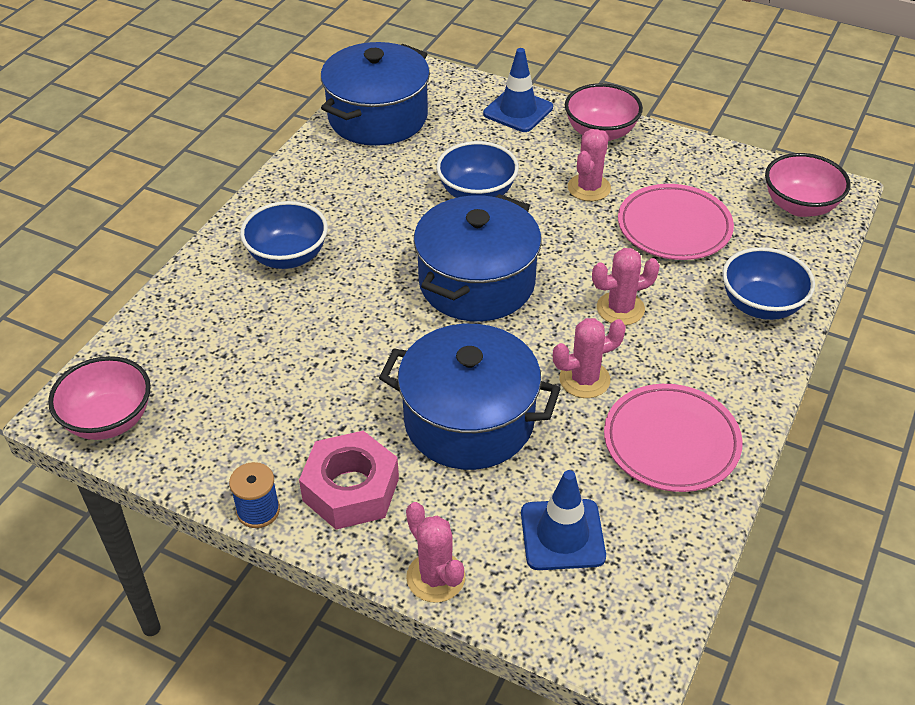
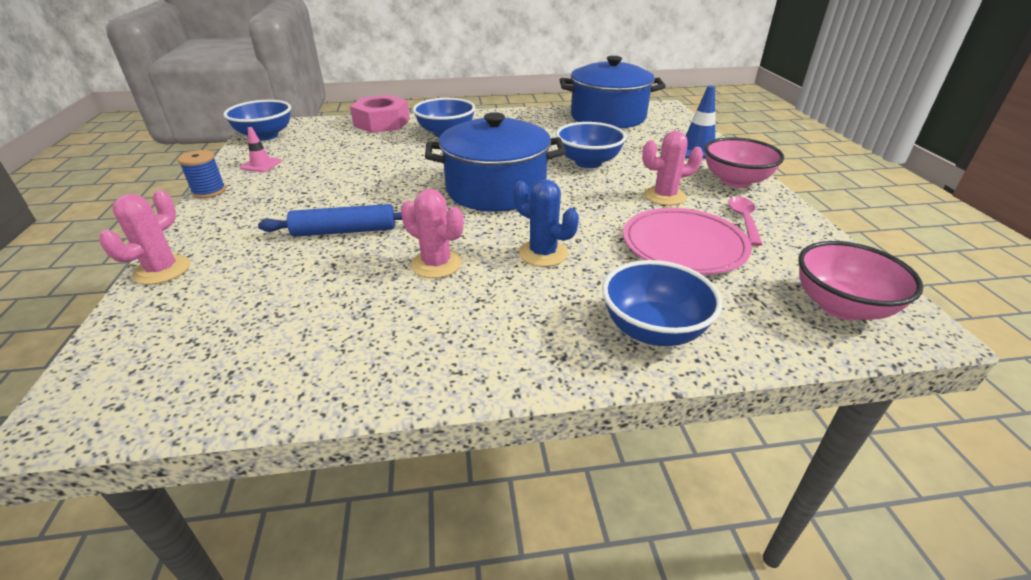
camera: 55 degrees right, 10 degrees down
pink bowl [48,356,151,440] -> blue bowl [223,100,291,141]
pink nut [299,431,399,530] -> pink nut moved to [350,95,410,133]
blue pot [379,324,561,470] -> blue rolling pin [258,204,402,237]
blue traffic cone [521,470,606,570] -> none
pink cactus [592,248,660,325] -> blue cactus [513,179,579,267]
pink plate [604,384,743,492] -> none
none -> pink traffic cone [240,127,282,172]
none -> pink spoon [728,196,763,246]

